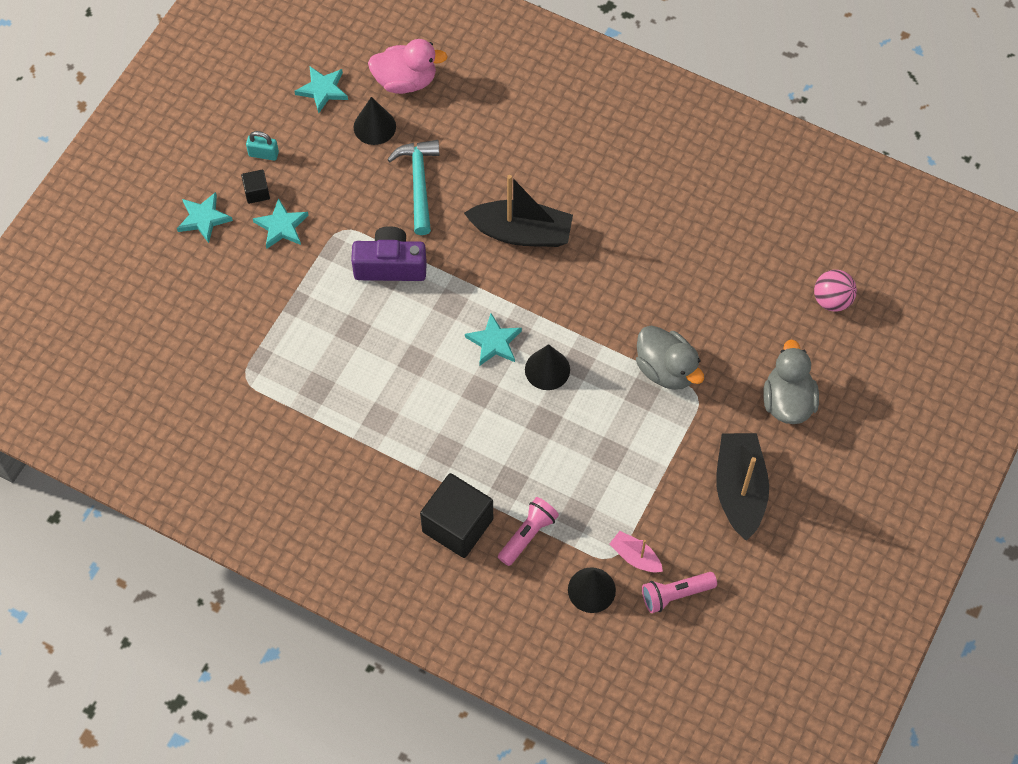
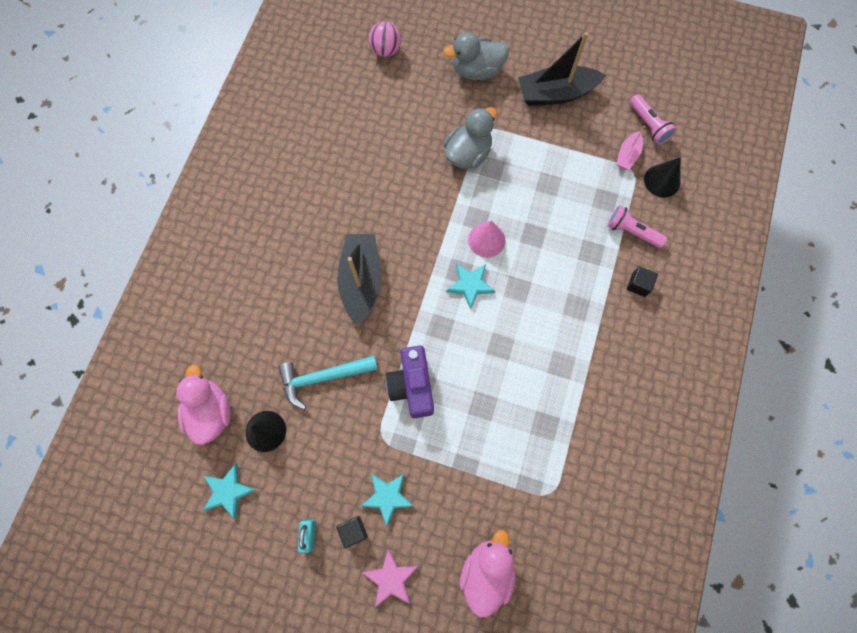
camera: 100 degrees left, 10 degrees up
turquoise star [177,192,233,243] -> pink star [363,548,418,607]
black cube [420,473,493,558] -> black cube [627,266,658,297], size x0.47
black cone [525,344,570,390] -> pink cone [468,220,506,258]
none -> pink duck [460,530,515,617]

